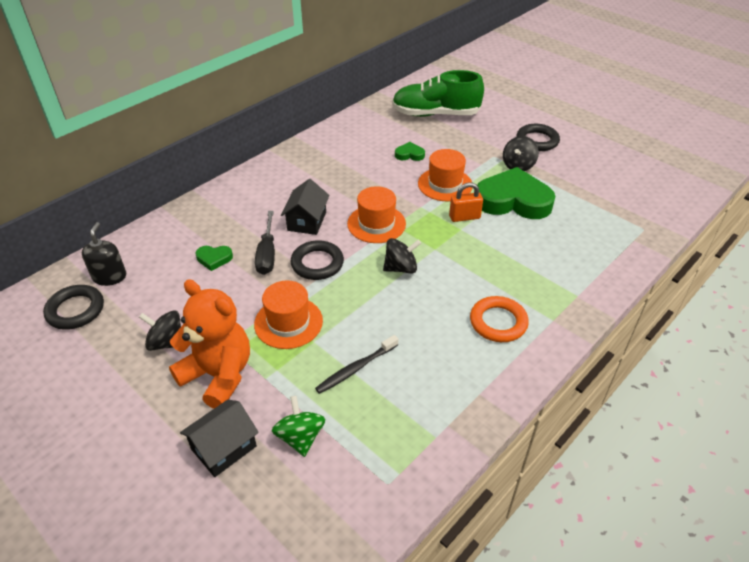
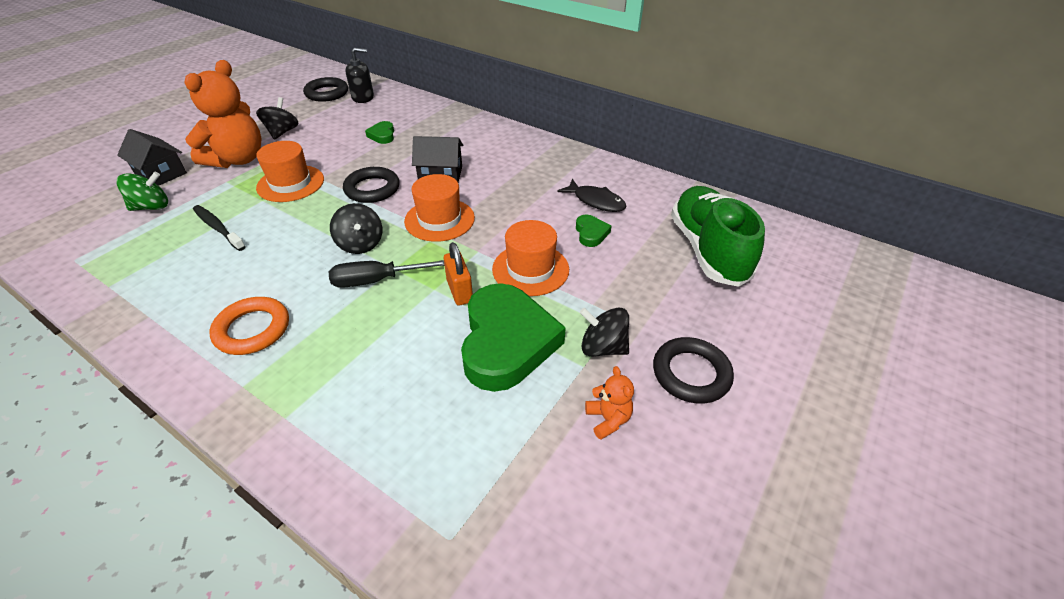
camera: 80 degrees right, 0 degrees up
black screwdriver [255,211,275,275] -> black screwdriver moved to [329,260,445,288]
none -> black fish [557,179,626,212]
none -> orange teddy bear [585,366,634,440]

